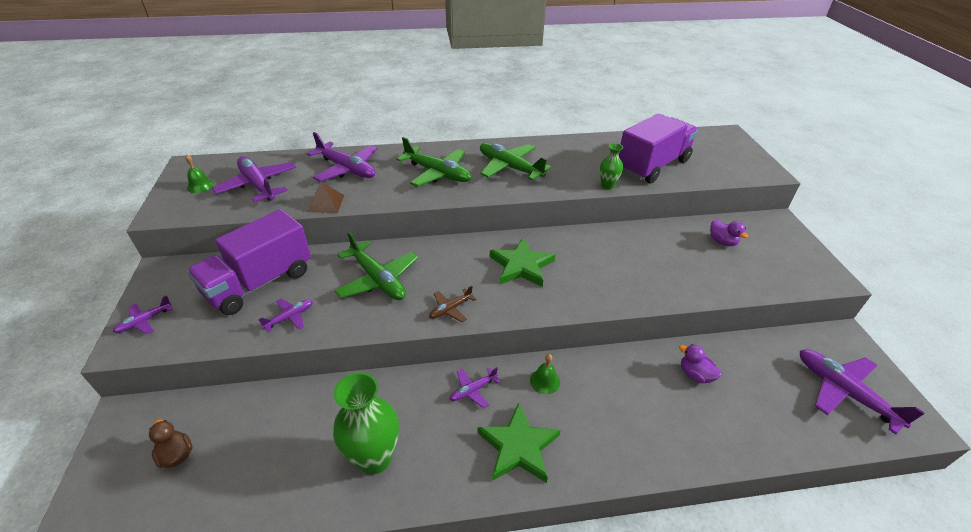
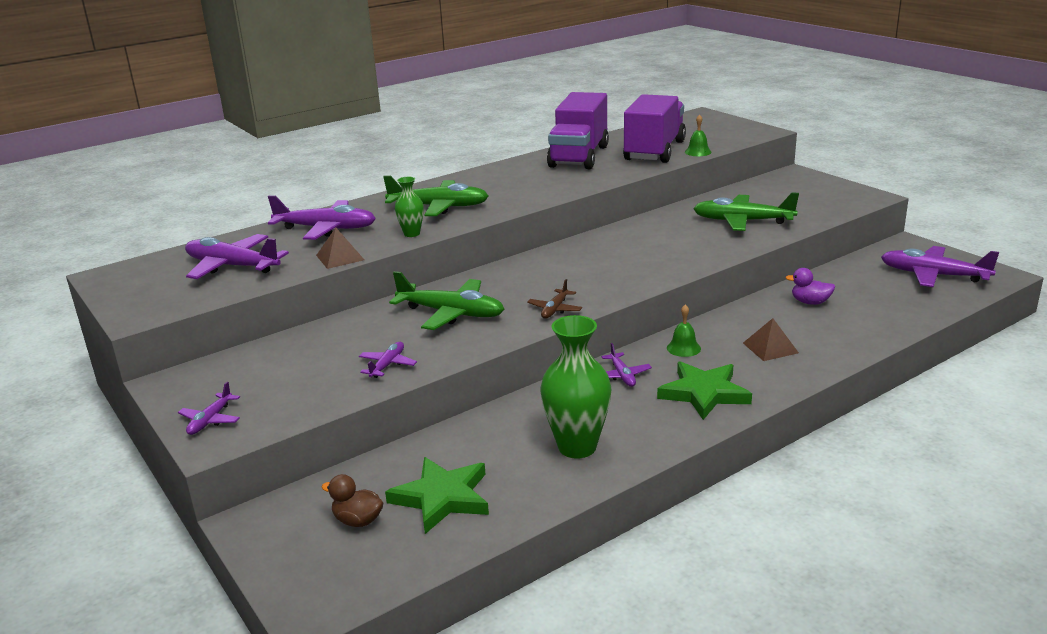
camera: 25 degrees left, 15 degrees down
green bell [185,154,214,193] -> green bell moved to [685,114,712,156]
purple truck [187,209,311,315] -> purple truck moved to [547,92,609,169]
purple plane [450,367,501,409] -> purple plane turned 45 degrees counterclockwise [601,343,652,387]
green plane [480,143,551,180] -> green plane moved to [693,192,799,231]
green star [490,238,556,287] -> green star moved to [385,457,489,534]
green vase [600,143,623,190] -> green vase moved to [395,177,424,237]
purple duck [710,220,748,246] -> none
none -> brown pyramid [743,318,799,361]

